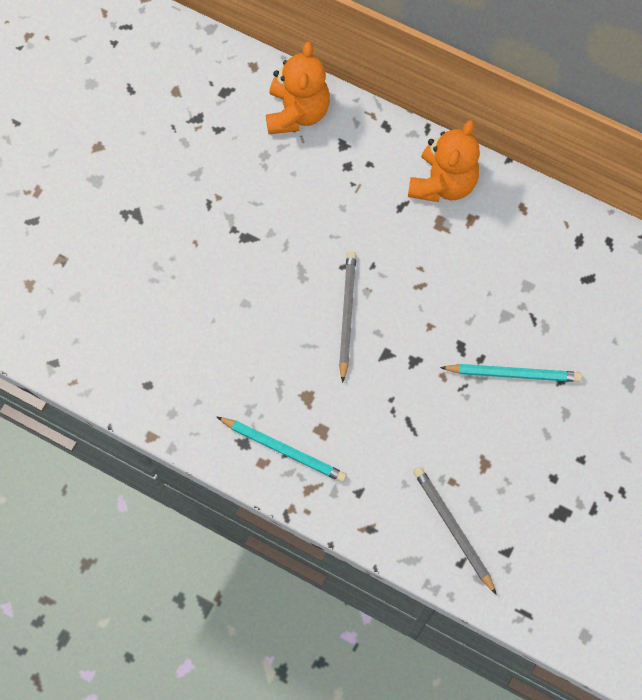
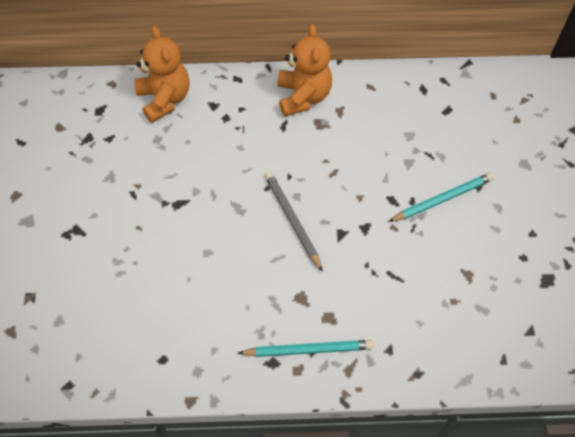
camera: 30 degrees left, 10 degrees down
grey pencil [413,467,497,595] -> none

